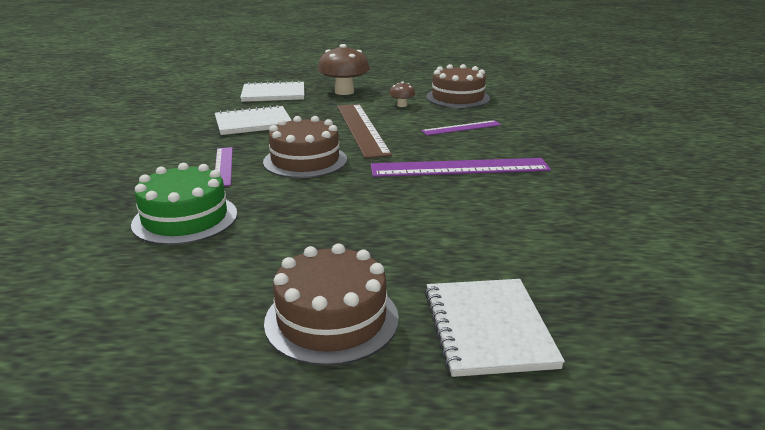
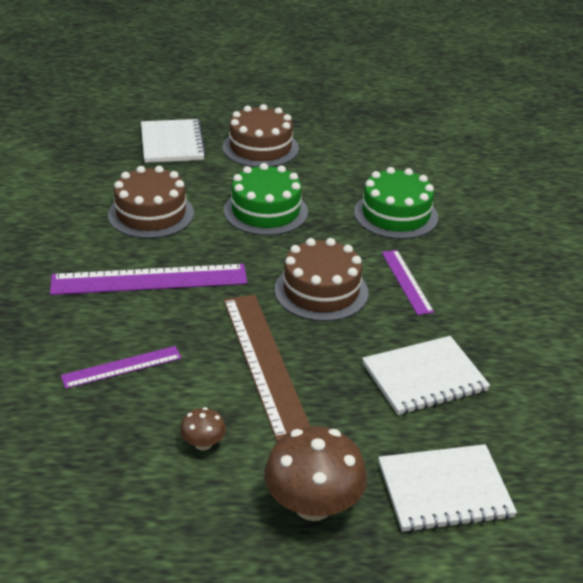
camera: 175 degrees right, 10 degrees up
brown cake [426,64,490,108] -> brown cake moved to [108,166,194,239]
none -> green cake [224,163,308,236]

